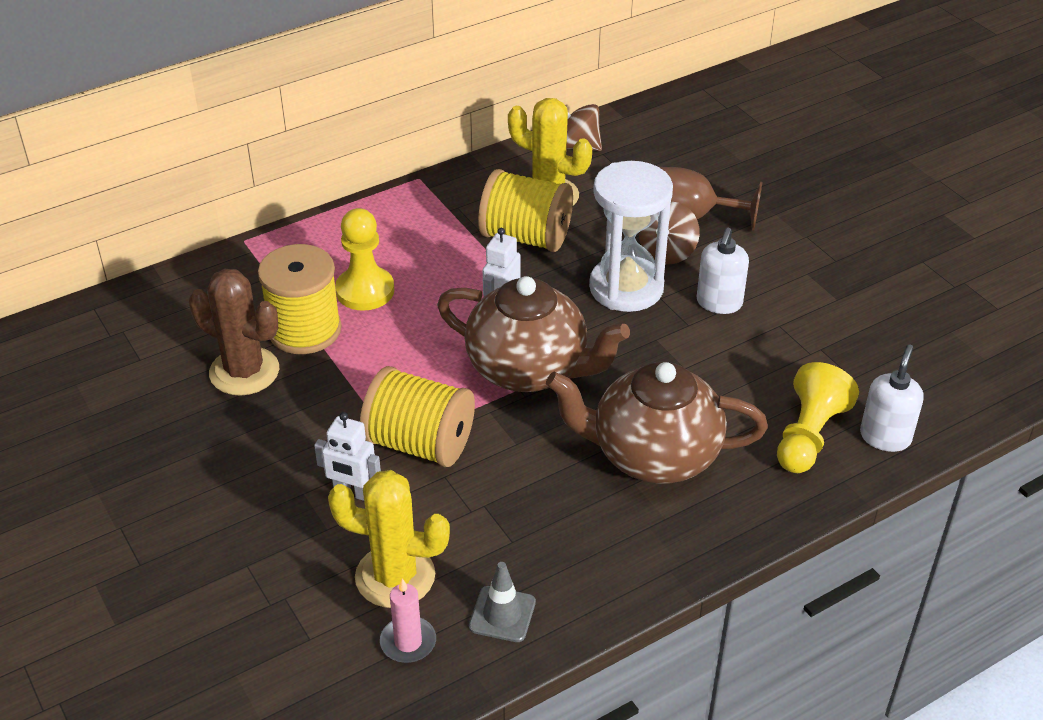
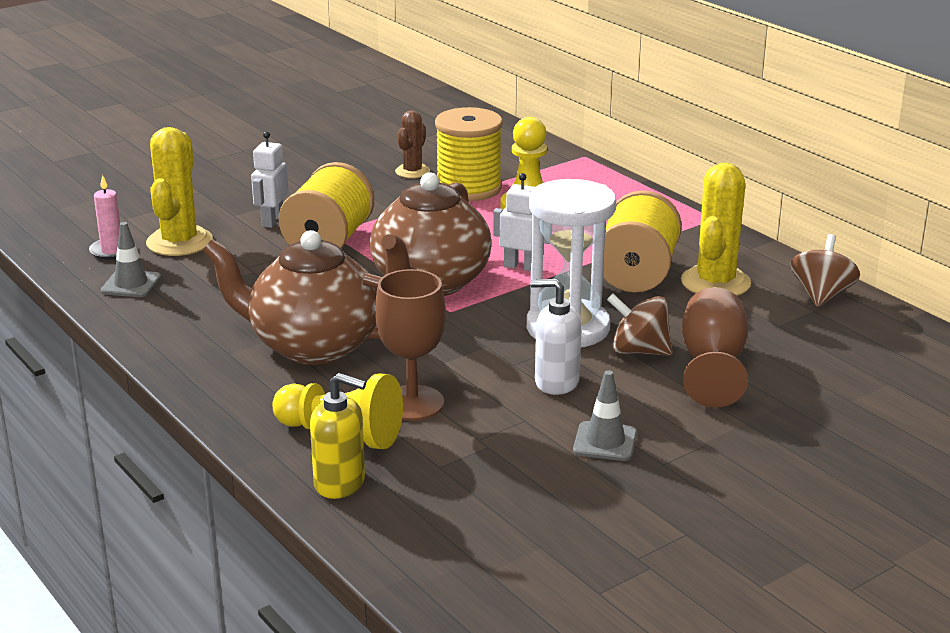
camera: 85 degrees right, 15 degrees down
brown cactus [189,269,279,396] -> brown cactus [395,110,430,178], size x0.59
brown teapot [546,362,768,483] -> brown teapot turned 75 degrees counterclockwise [202,230,382,365]
white soap dispenser [860,345,924,452] -> yellow soap dispenser [310,373,366,499]
none -> brown goblet [375,269,446,421]
none -> grey traffic cone [573,370,637,461]

